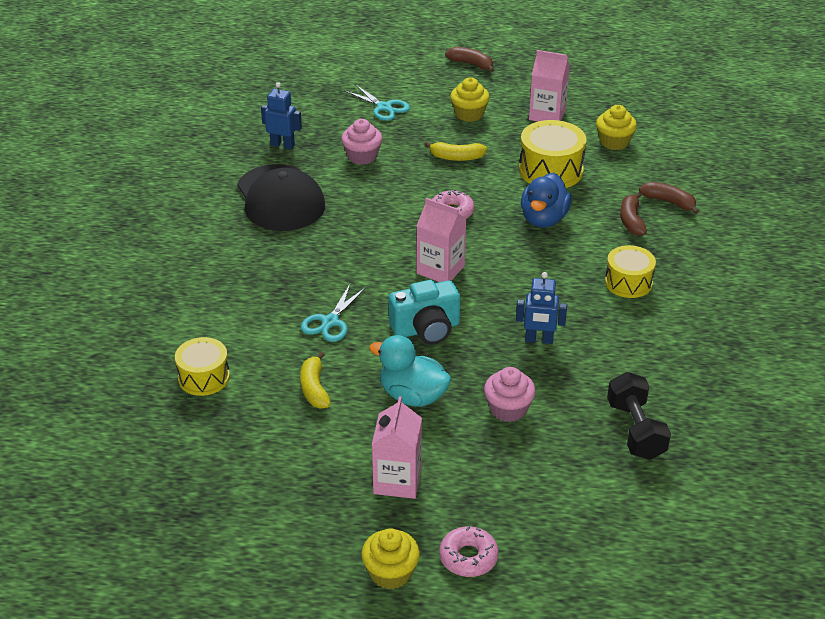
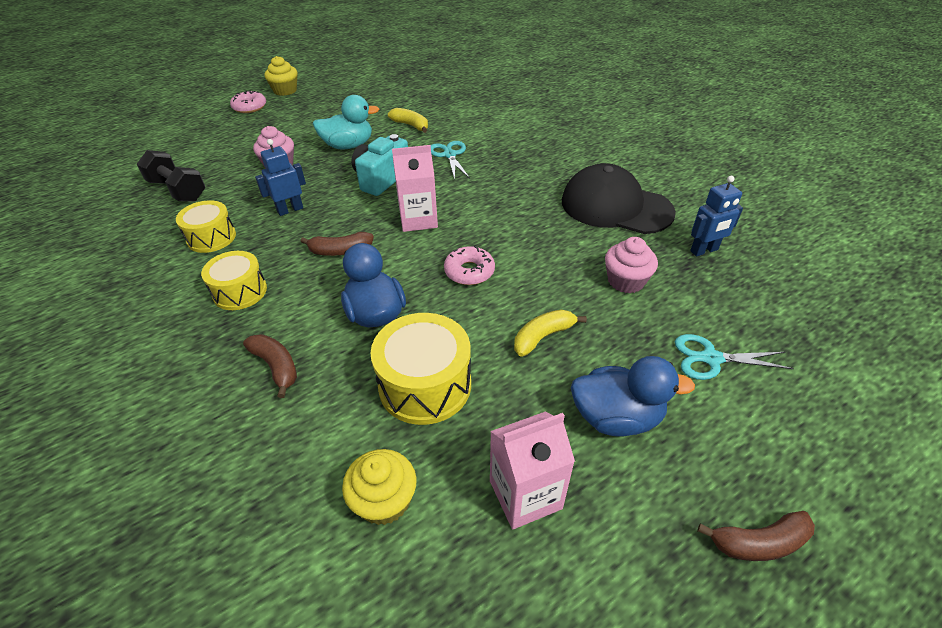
camera: 140 degrees right, 5 degrees up
yellow drum [175,337,230,396] -> yellow drum moved to [176,200,236,253]
pink carton [372,396,422,499] -> none
yellow cupcake [450,77,490,122] -> blue duck [571,356,695,436]
brown banana [639,182,699,214] -> brown banana moved to [300,232,374,256]

